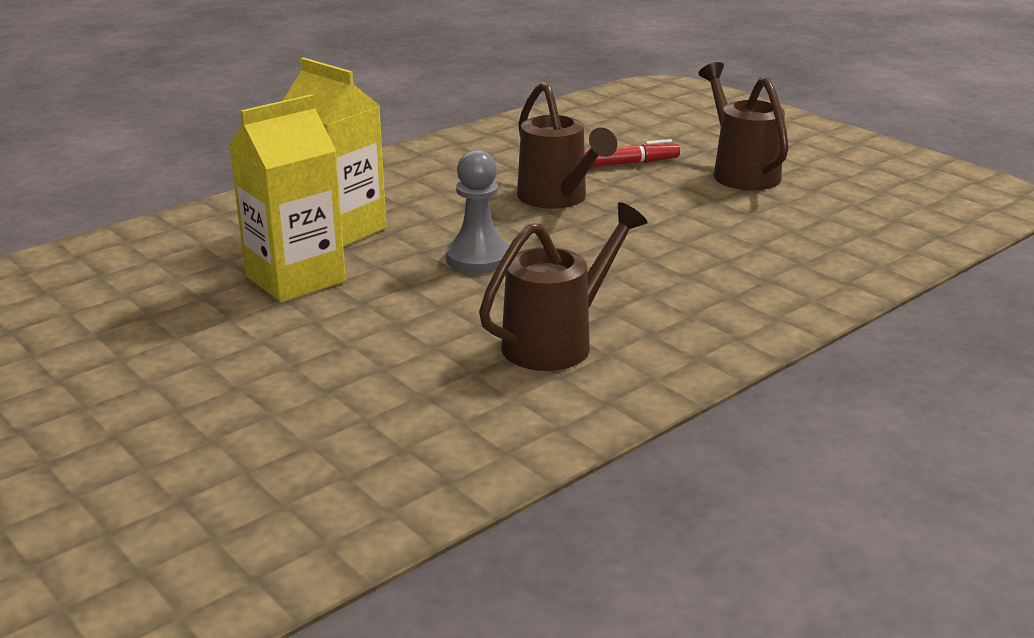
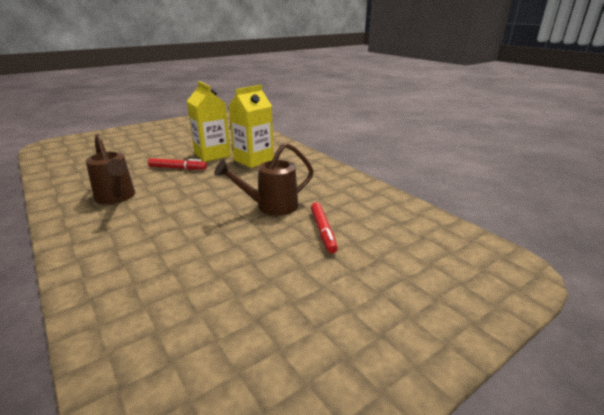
camera: 95 degrees right, 0 degrees up
grey pawn [446,150,510,273] -> none
brown watering can [698,62,789,190] -> none
none -> red marker [148,158,207,170]

